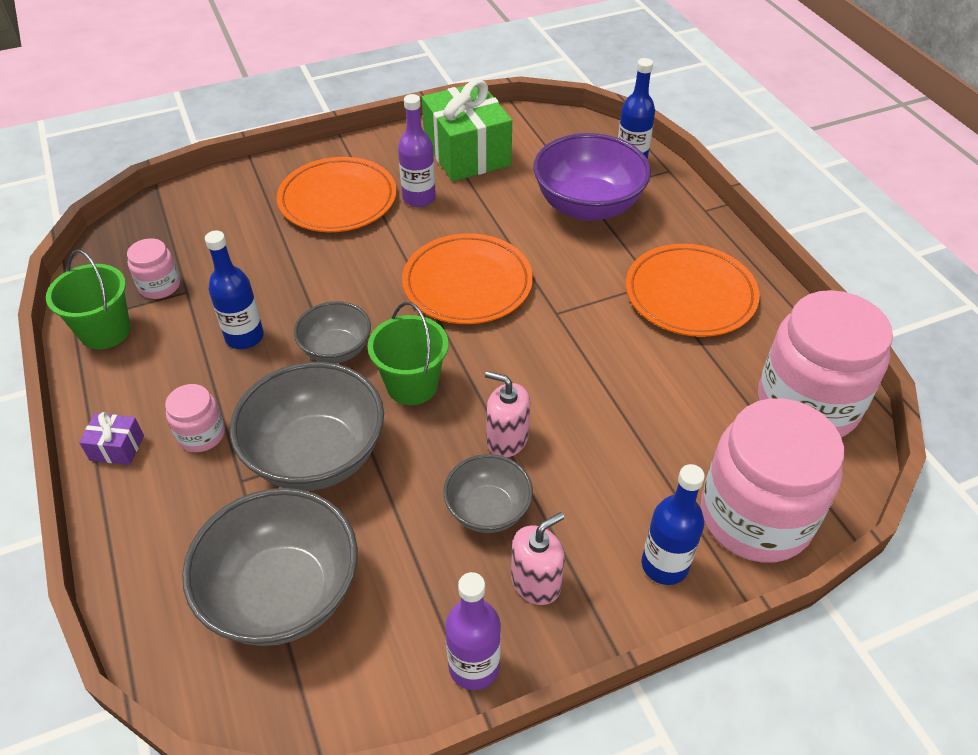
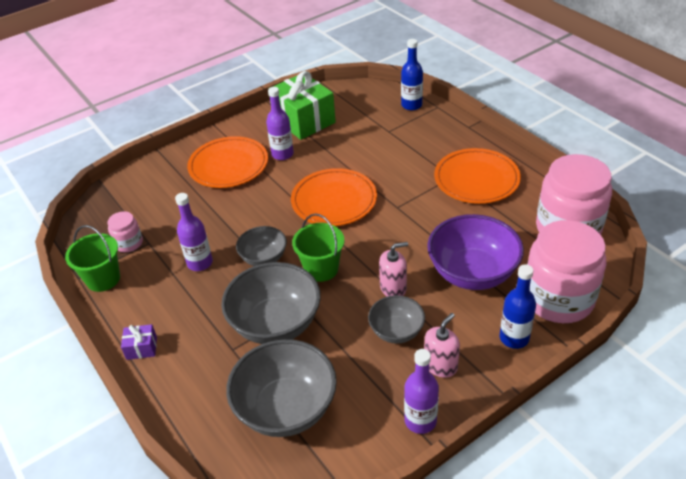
camera: 10 degrees left, 5 degrees down
pink jar [165,384,225,452] -> none
blue bottle [205,231,264,349] -> purple bottle [175,193,213,271]
pink soap dispenser [485,371,530,458] -> pink soap dispenser turned 150 degrees clockwise [379,242,408,297]
purple bowl [533,133,651,221] -> purple bowl moved to [427,214,524,290]

